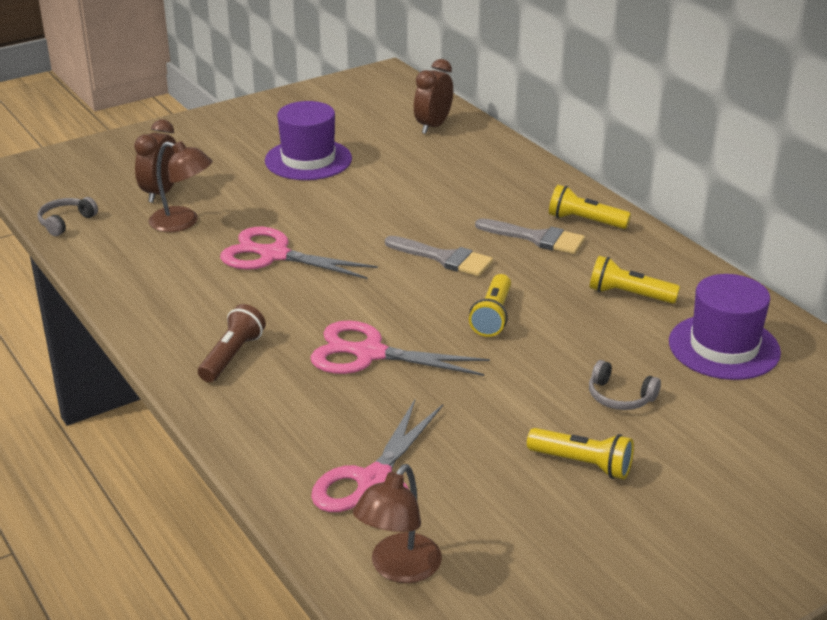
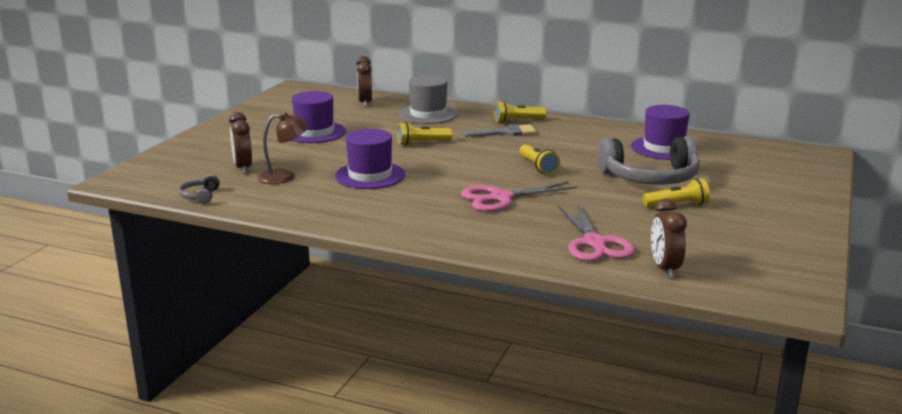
camera: 35 degrees left, 10 degrees down
brown flashlight [198,304,266,382] -> none
pink scissors [220,227,378,279] -> purple hat [335,129,405,189]
brown lamp [353,464,442,583] -> brown clock [651,199,687,278]
grey brush [385,236,493,276] -> none
grey headphones [589,360,661,410] -> grey headphones [598,136,700,185], size x2.34
yellow flashlight [590,256,680,304] -> yellow flashlight moved to [397,122,452,145]
none -> grey hat [399,75,458,124]

